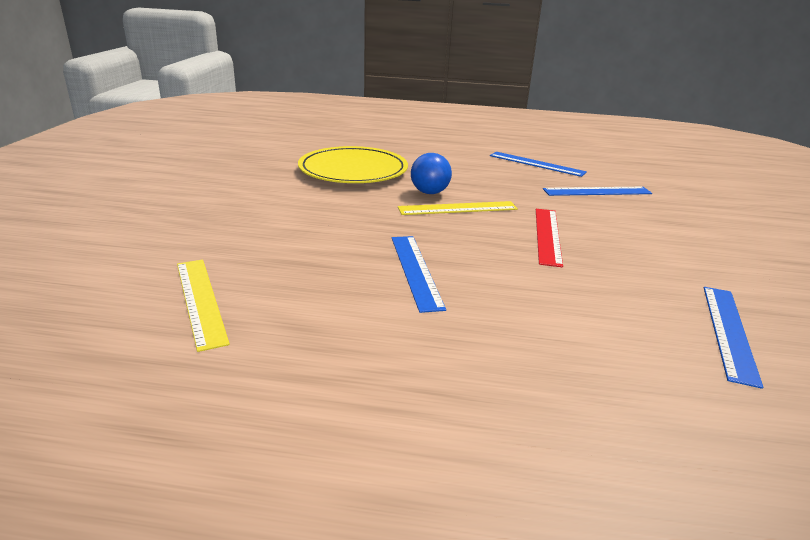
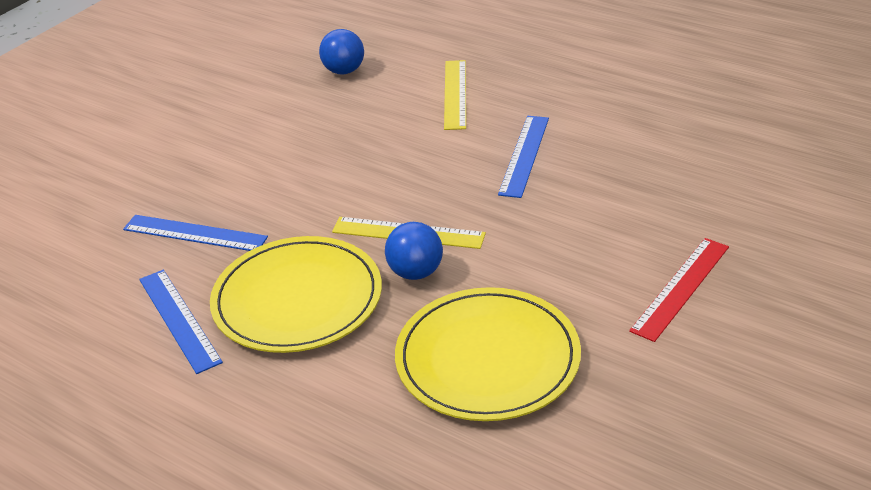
camera: 150 degrees left, 10 degrees up
yellow ruler [177,259,230,352] -> yellow ruler moved to [444,60,466,130]
red ruler [536,209,563,267] -> red ruler moved to [629,238,729,342]
blue ruler [704,287,763,389] -> blue ball [319,29,364,74]
none -> yellow plate [210,236,382,353]

